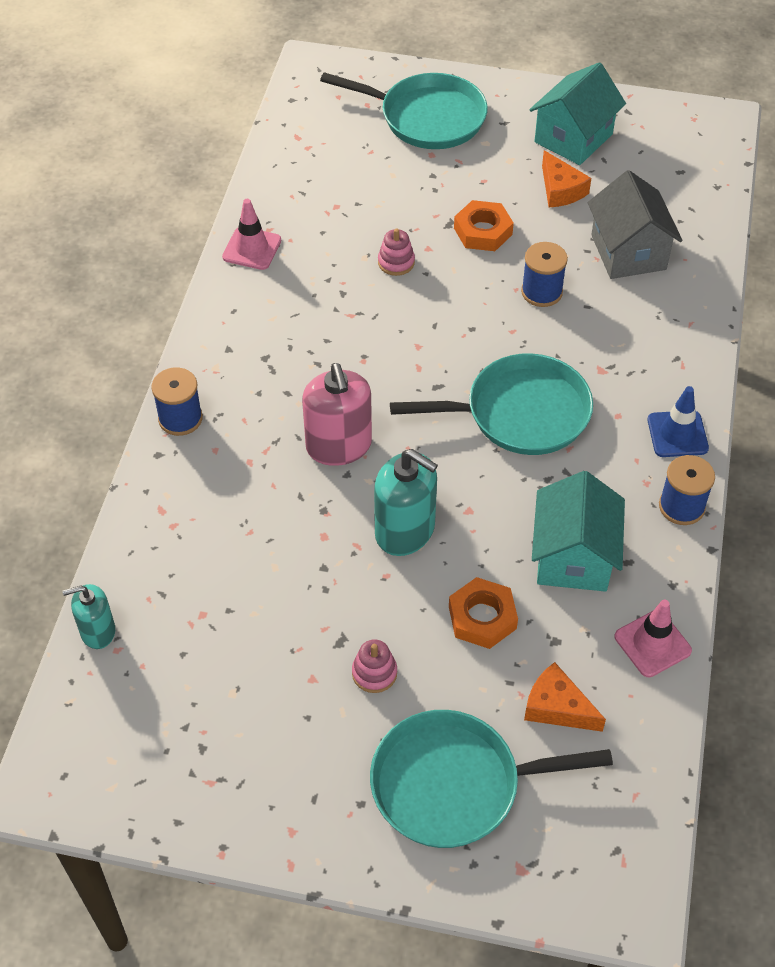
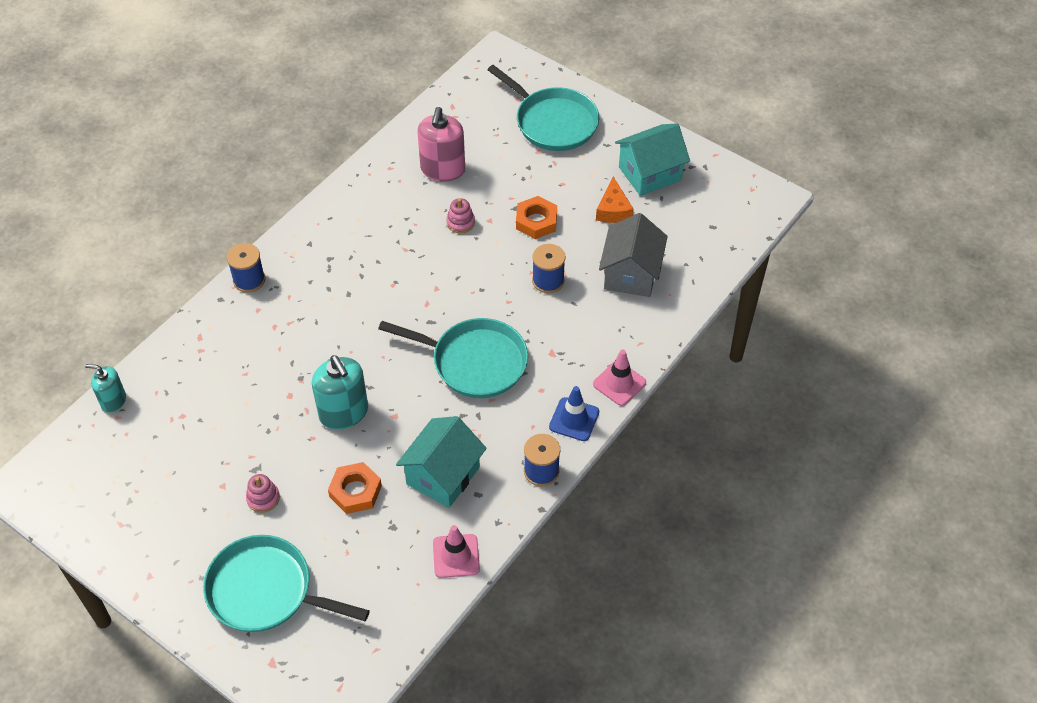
camera: 25 degrees right, 0 degrees up
pink traffic cone [222,199,281,270] -> pink traffic cone moved to [593,350,646,406]
pink soap dispenser [302,363,372,466] -> pink soap dispenser moved to [417,107,465,182]
orange cheese [524,662,606,732] -> none

